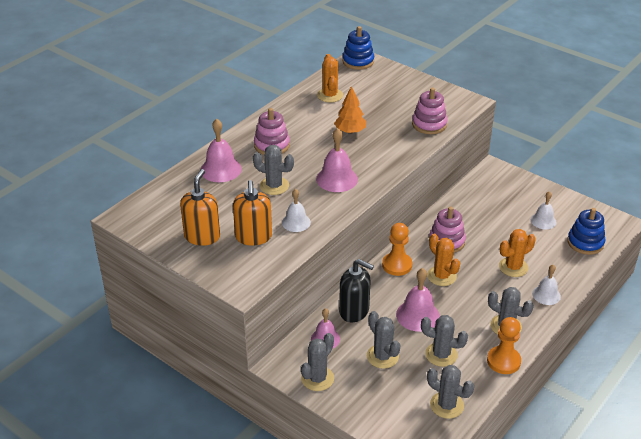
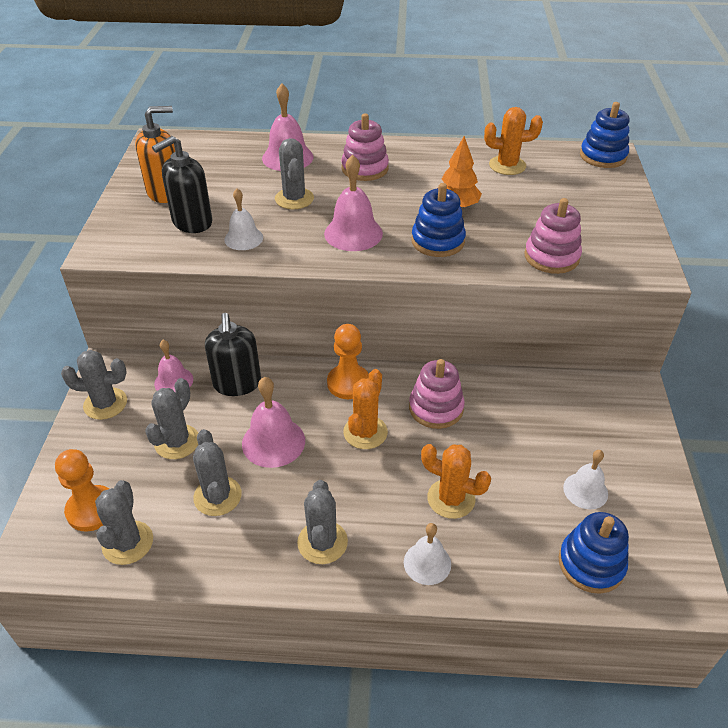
camera: 55 degrees right, 5 degrees up
orange soap dispenser [233,180,272,246] -> black soap dispenser [152,136,213,233]
orange cactus [317,54,343,103] -> orange cactus turned 45 degrees clockwise [484,107,543,175]
orange pawn [487,317,521,374] -> orange pawn moved to [55,449,110,531]
none -> blue stacking toy [412,183,466,257]

